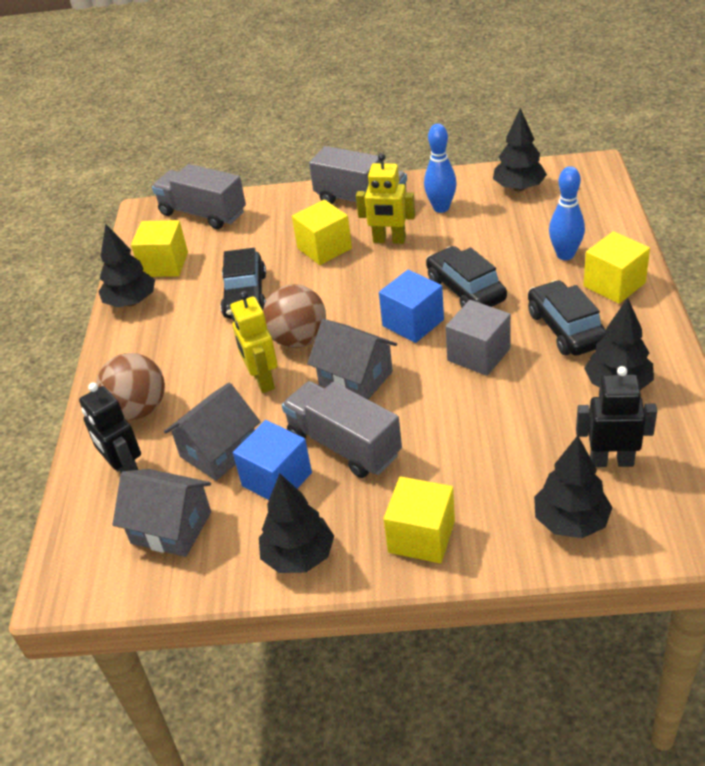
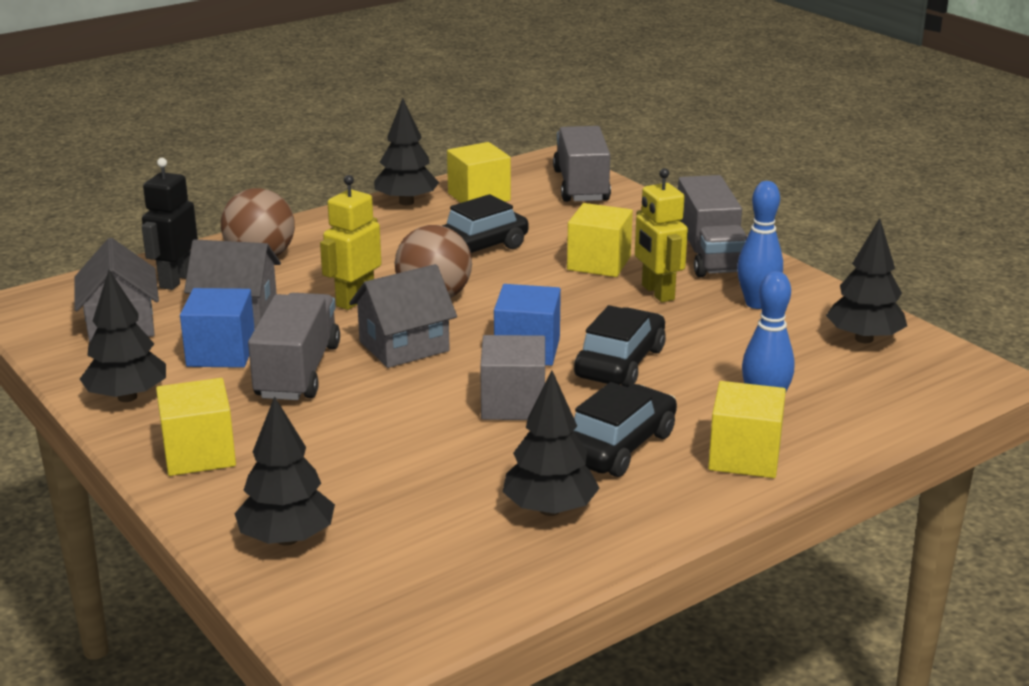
camera: 50 degrees right, 15 degrees down
grey house [307,319,397,399] -> grey house turned 60 degrees clockwise [349,264,457,368]
black robot [576,366,657,467] -> none

